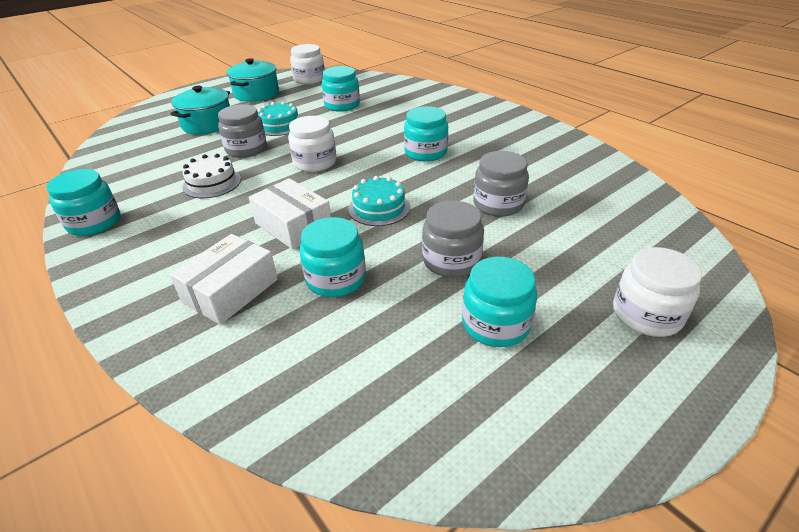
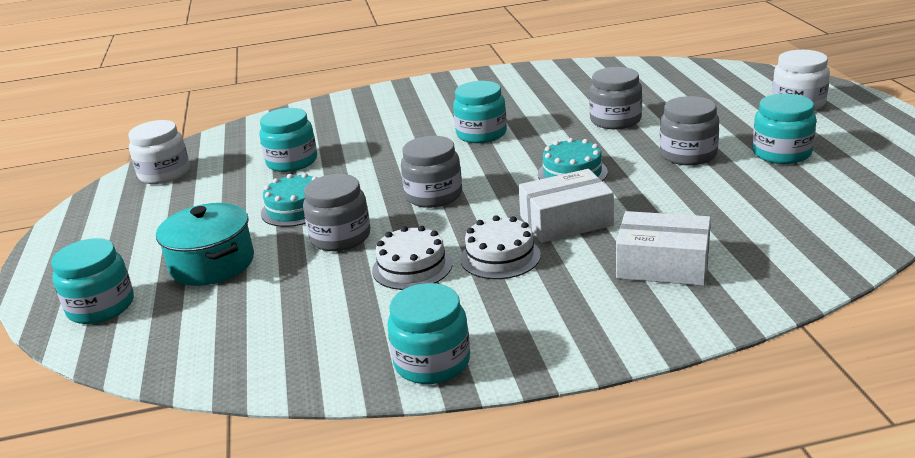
camera: 60 degrees left, 10 degrees down
white box [170,234,278,325] -> white box turned 45 degrees counterclockwise [616,211,711,286]
turquoise pot [227,58,279,102] -> none
white jar [288,116,336,172] -> grey jar [401,136,462,208]
turquoise jar [300,217,366,297] -> turquoise jar moved to [51,238,134,324]
none -> white cake [460,215,541,279]

